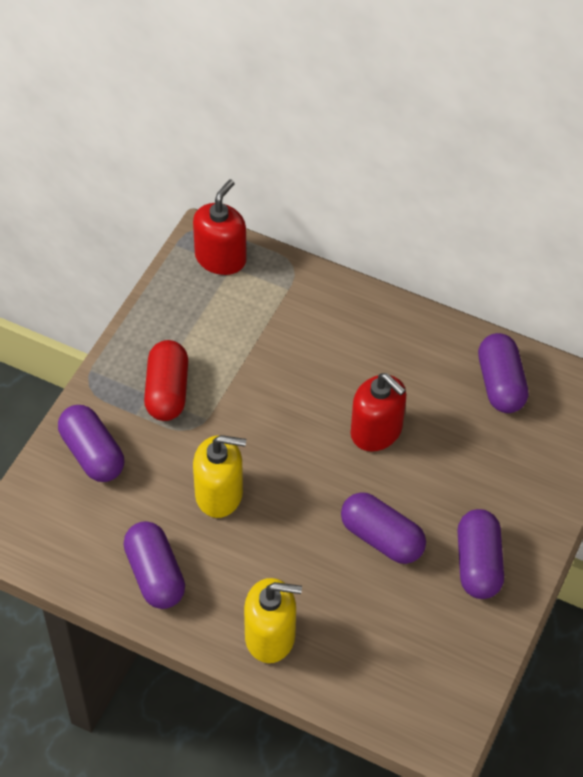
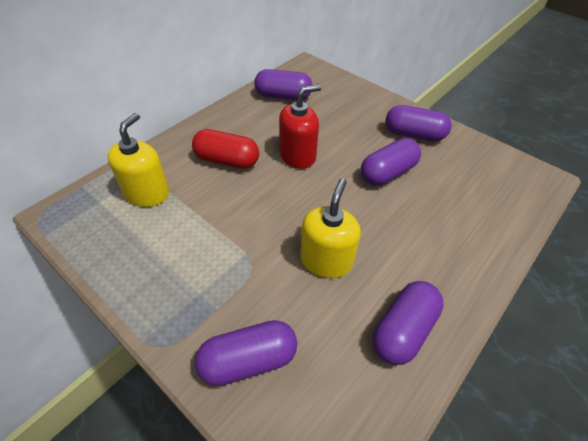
camera: 75 degrees left, 5 degrees down
purple capsule [123,521,185,609] -> purple capsule turned 45 degrees counterclockwise [373,281,444,365]
red capsule [144,340,188,421] -> red capsule moved to [192,129,259,169]
red soap dispenser [193,179,247,275] -> none
yellow soap dispenser [244,578,302,663] -> yellow soap dispenser moved to [108,113,169,207]

